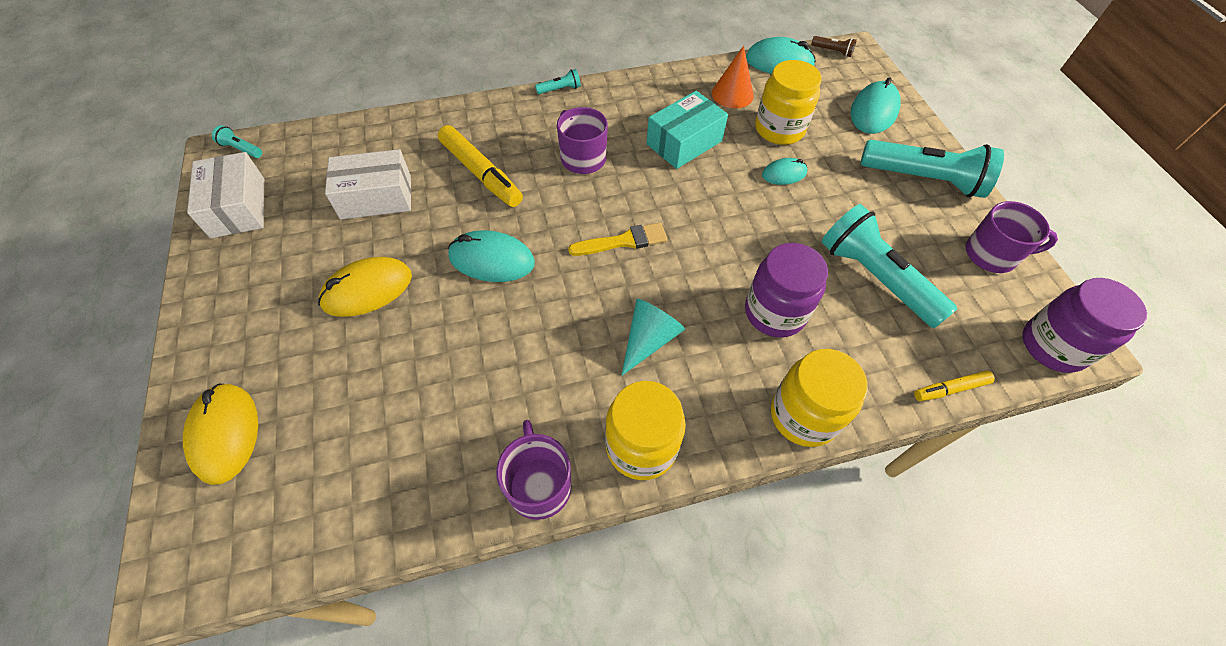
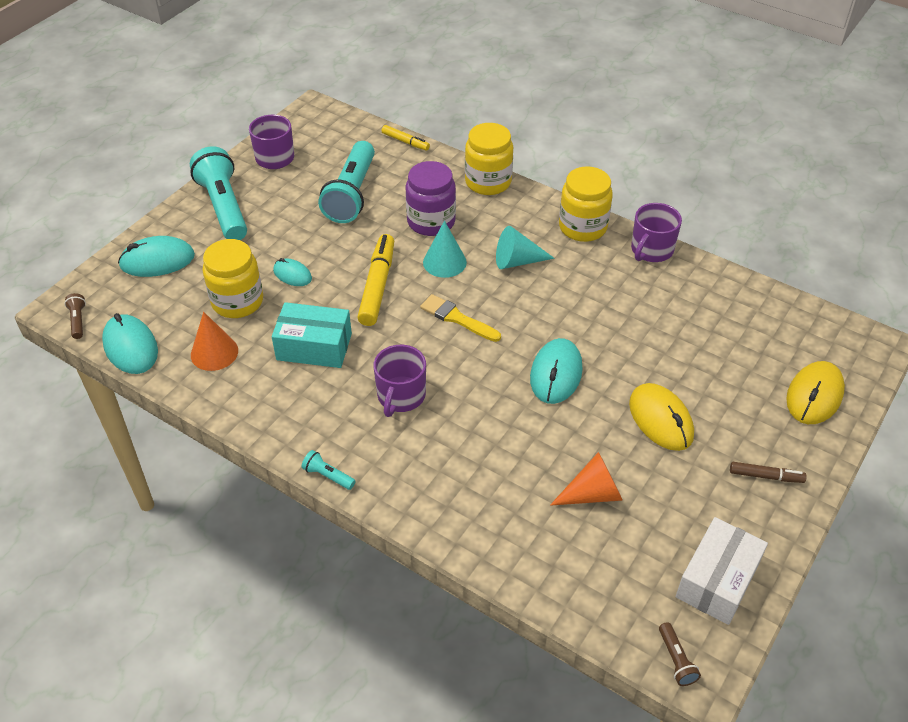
camera: 130 degrees left, 10 degrees down
turquoise flashlight [212,125,262,158] -> brown flashlight [659,622,701,686]
yellow mouse [318,257,412,317] -> yellow mouse turned 45 degrees clockwise [629,383,694,451]
white box [325,149,411,219] -> orange cone [550,452,623,506]
yellow marker [438,125,523,207] -> yellow marker moved to [357,234,394,326]
turquoise mouse [448,230,535,282] -> turquoise mouse turned 45 degrees clockwise [530,338,583,404]
purple jar [1022,278,1147,373] -> none
none -> turquoise cone [423,221,467,278]
none -> brown marker [730,462,807,483]

